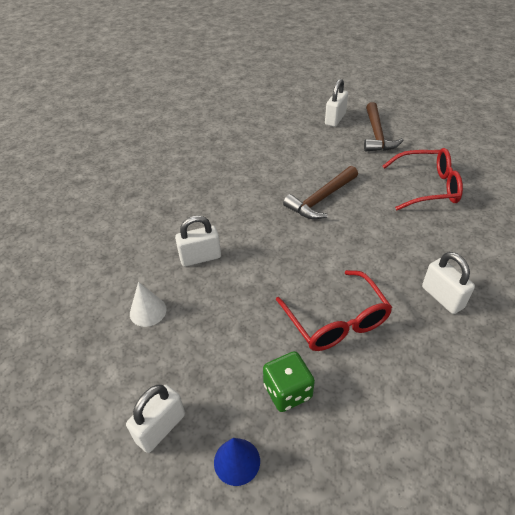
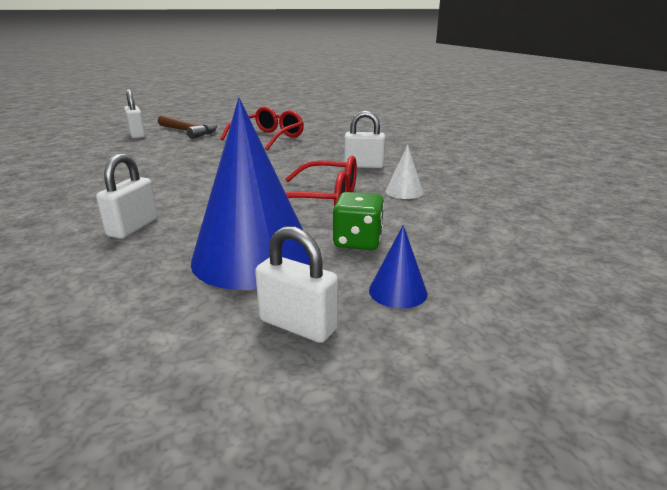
camera: 55 degrees left, 20 degrees down
white padlock [126,385,185,453] -> white padlock turned 45 degrees counterclockwise [255,226,338,343]
white cone [130,282,166,327] -> white cone moved to [385,145,423,199]
brown hammer [283,166,358,219] -> none
none -> blue cone [191,98,310,290]

